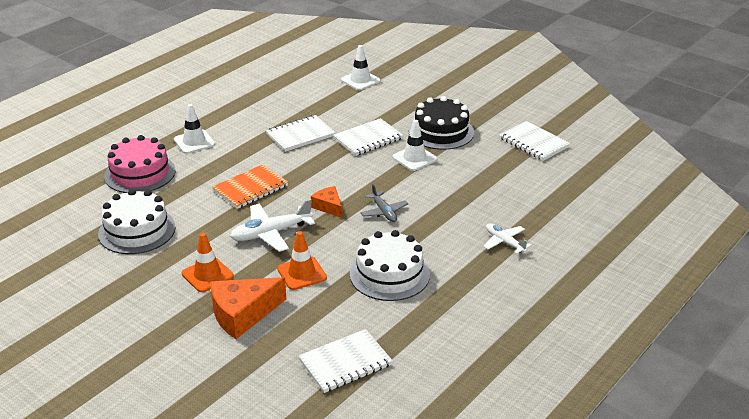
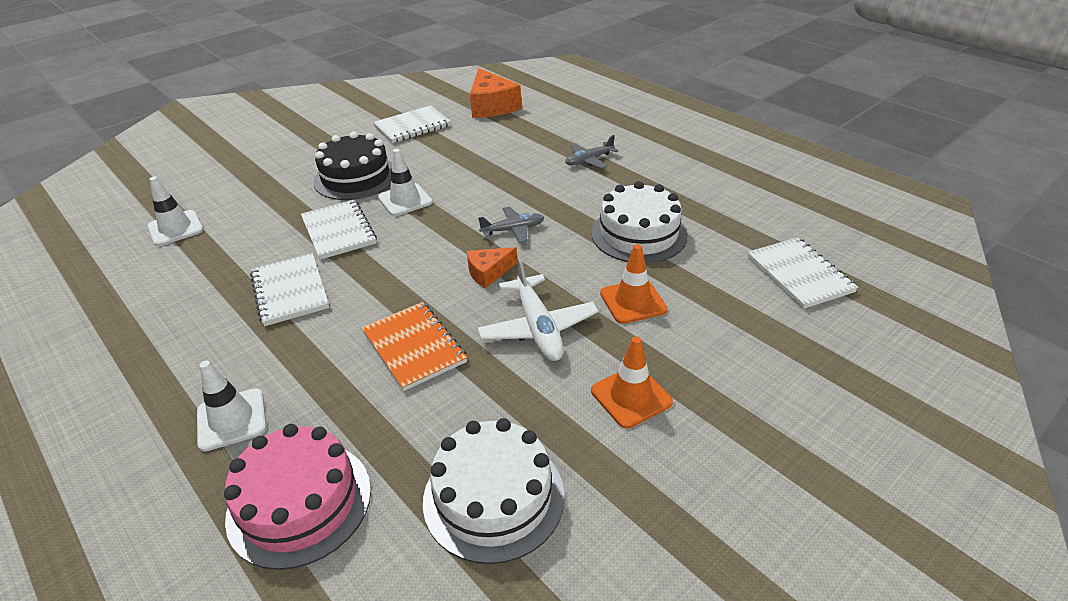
camera: 80 degrees left, 5 degrees up
orange cheese [210,277,287,339] -> orange cheese moved to [470,68,522,118]
white plane [483,223,532,254] -> grey plane [565,135,618,169]

